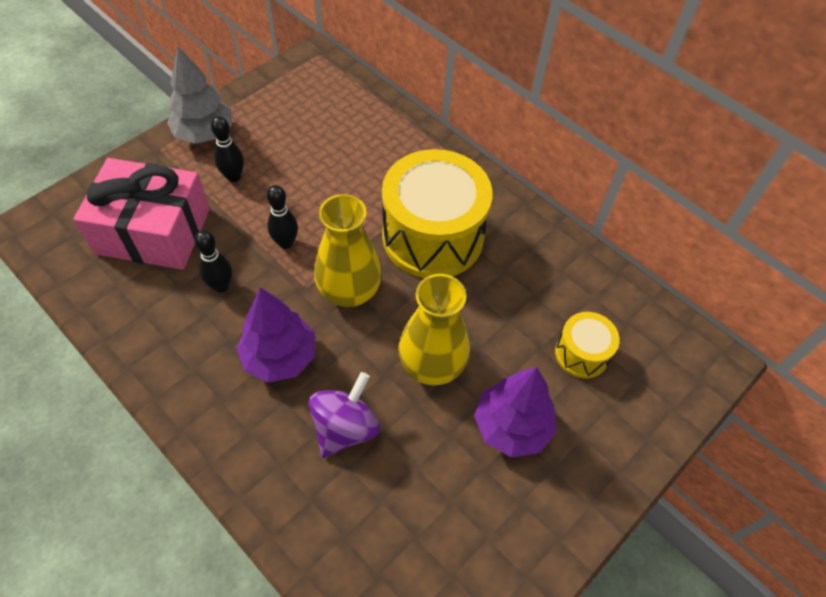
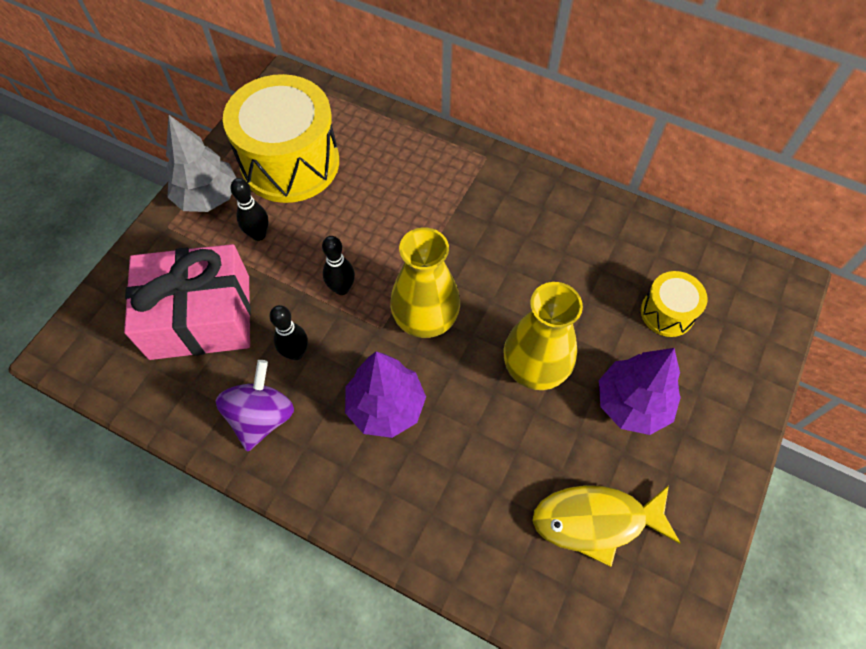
camera: 15 degrees left, 5 degrees up
purple spinning top [309,372,380,458] -> purple spinning top moved to [216,360,294,452]
yellow drum [382,149,492,278] -> yellow drum moved to [223,74,339,203]
none -> yellow fish [532,485,680,567]

